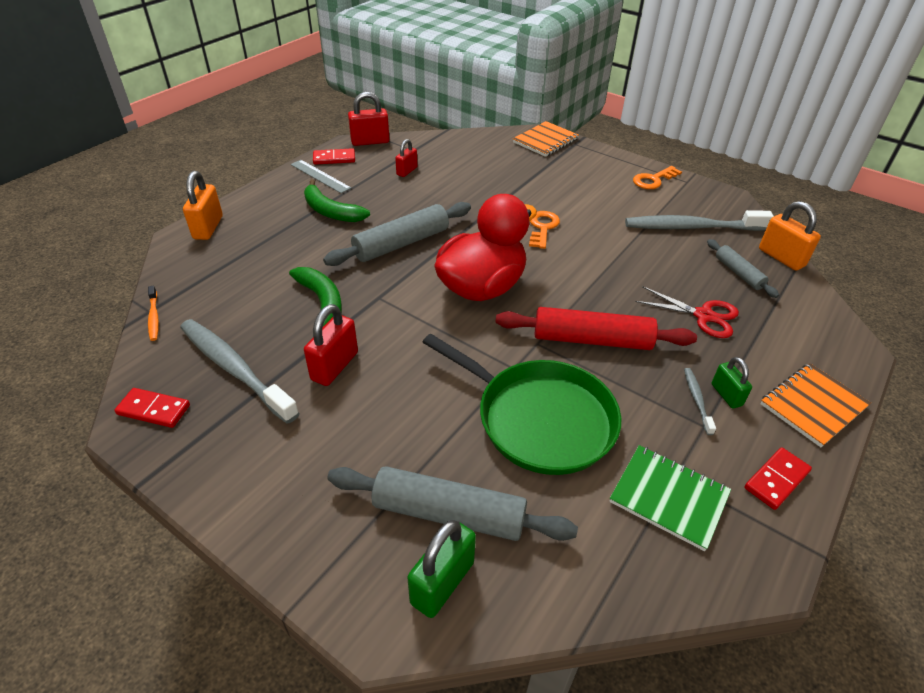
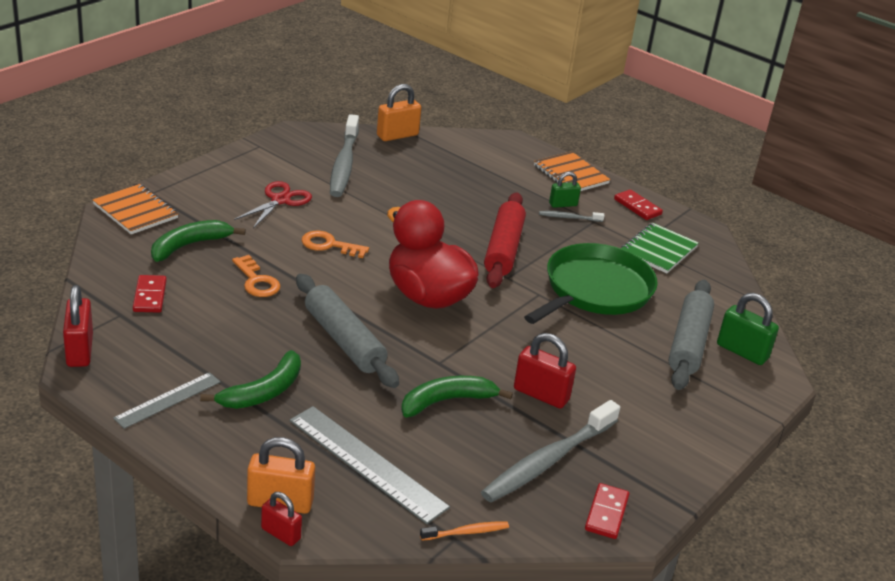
camera: 90 degrees left, 10 degrees down
red domino [313,148,355,165] -> red domino moved to [133,275,167,313]
red padlock [395,139,418,177] -> red padlock moved to [261,492,302,546]
orange key [633,166,682,189] -> orange key moved to [232,255,280,297]
red scissors [635,286,739,338] -> red scissors moved to [234,181,312,228]
grey rolling pin [707,239,779,298] -> none
none -> green banana [151,220,246,262]
none -> grey ruler [290,406,450,524]

